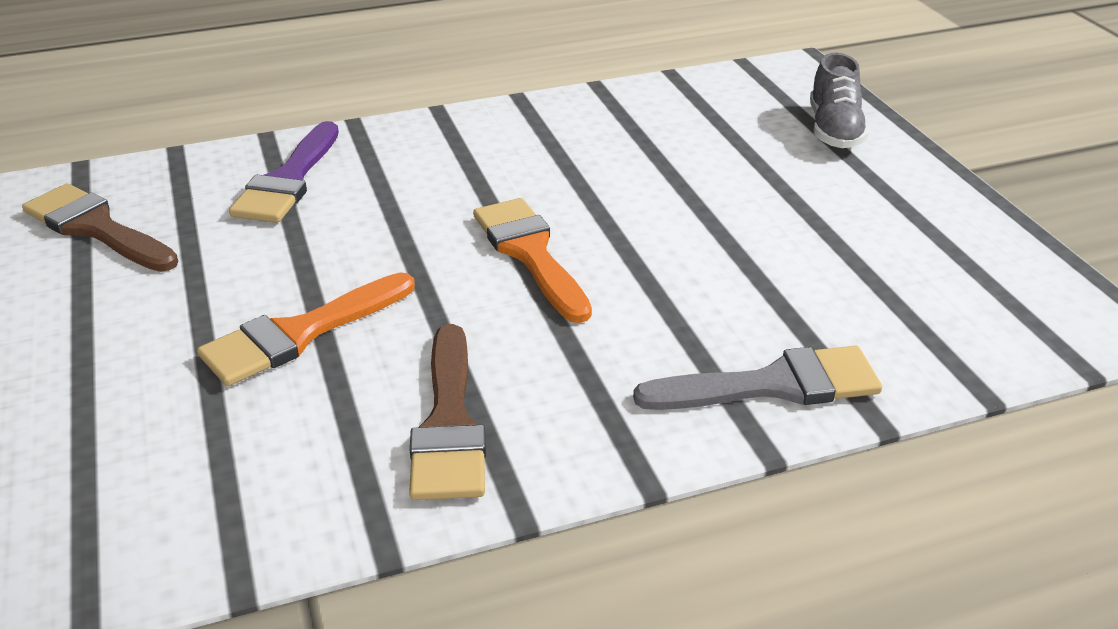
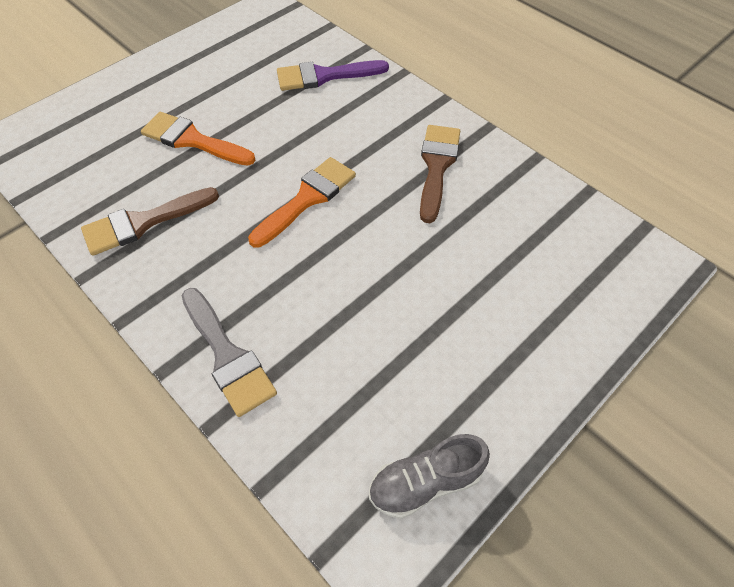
camera: 65 degrees right, 20 degrees up
brown brush [22,183,178,272] -> brown brush moved to [420,125,460,223]
grey shoe [810,52,869,148] -> grey shoe moved to [369,434,490,519]

